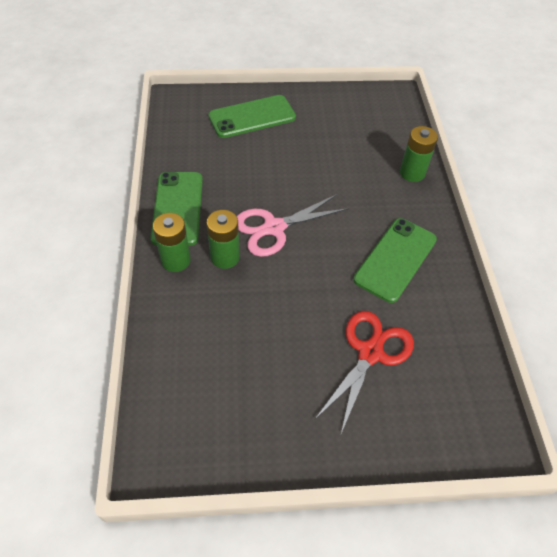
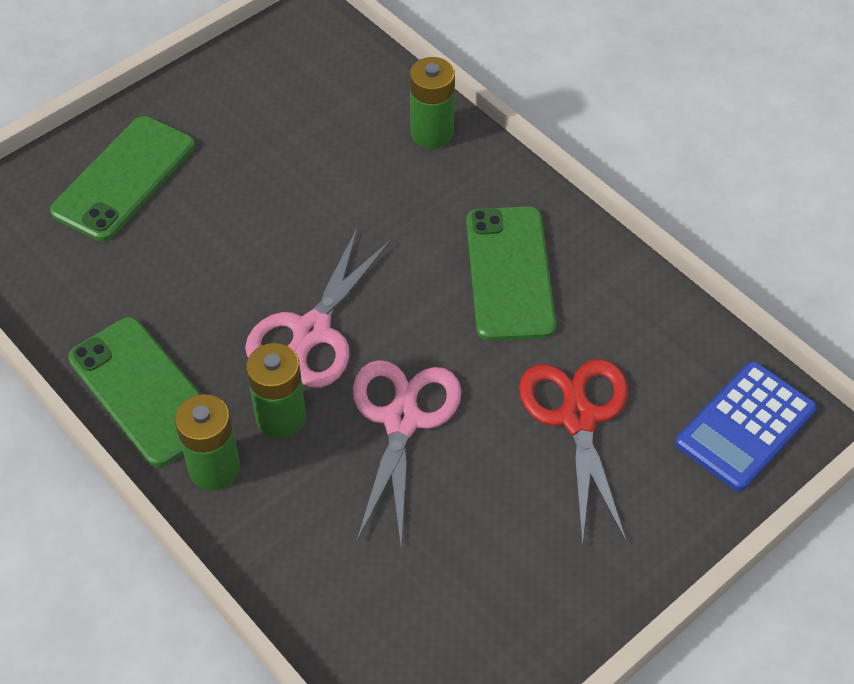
camera: 35 degrees left, 0 degrees up
none -> pink scissors [353,360,461,545]
none -> blue calculator [675,361,816,491]

